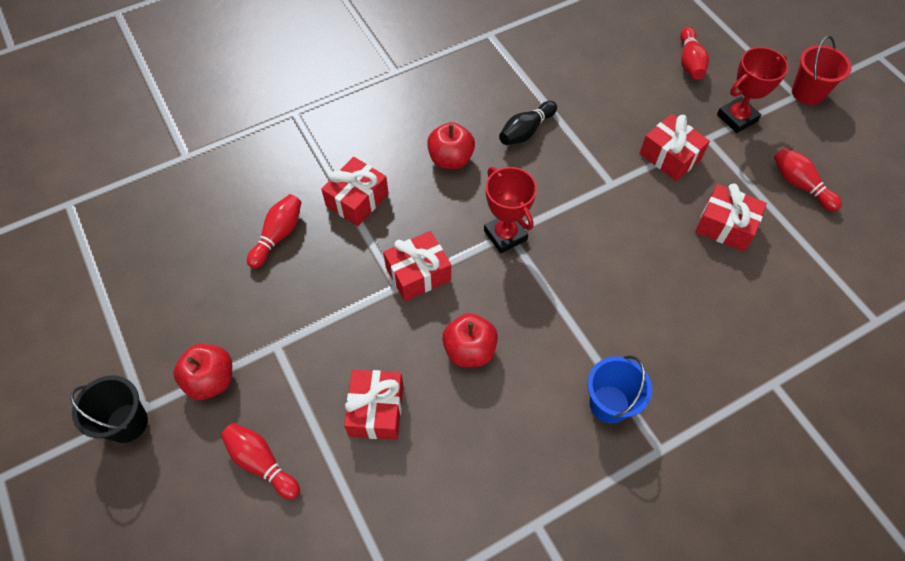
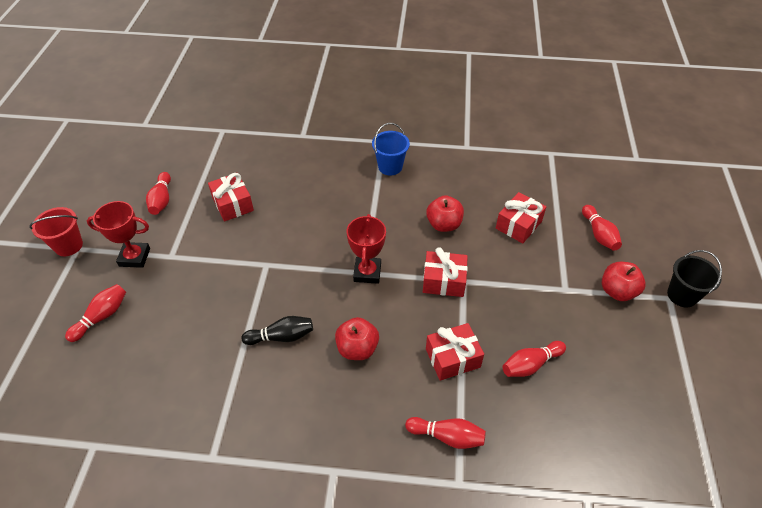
camera: 145 degrees left, 10 degrees down
red gift [640,114,710,181] -> none
none -> red bowling pin [405,417,486,449]

